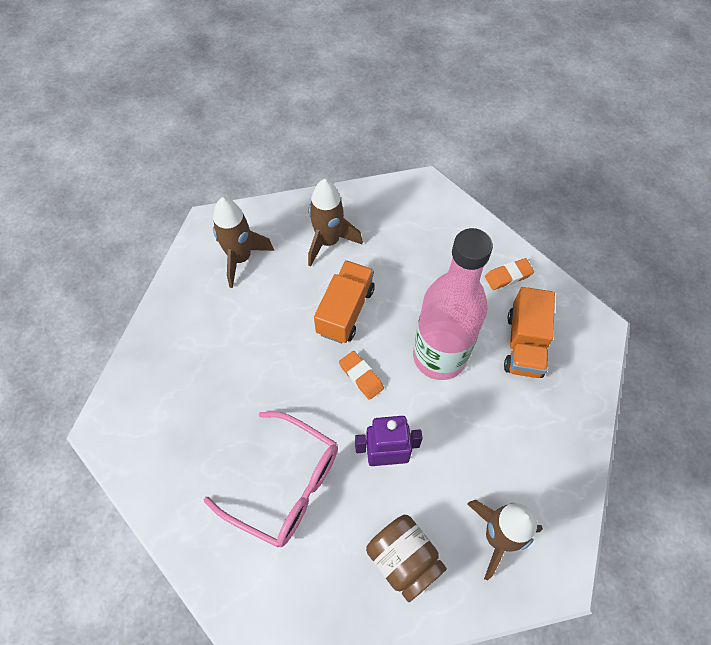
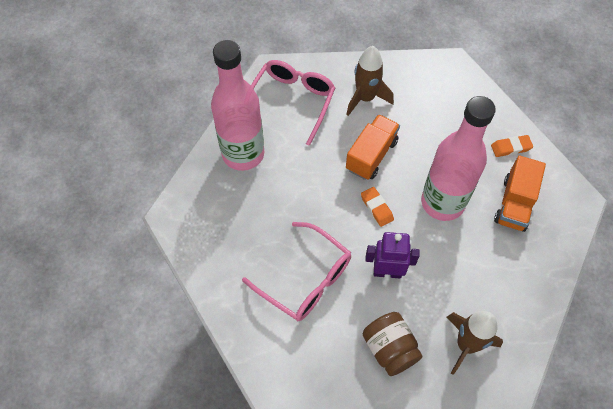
camera: 10 degrees right, 0 degrees up
brown rocket [213,197,274,288] -> pink glasses [251,60,335,146]
none -> pink bottle [211,40,264,171]

